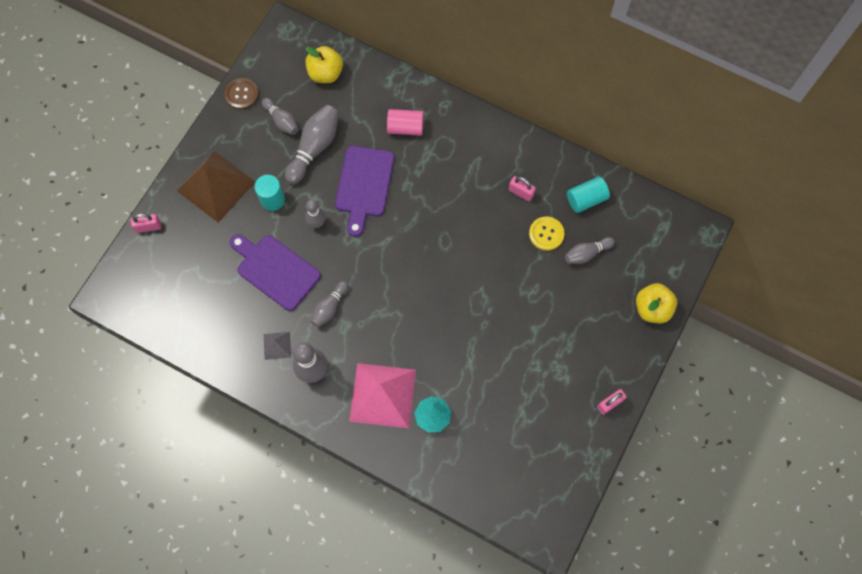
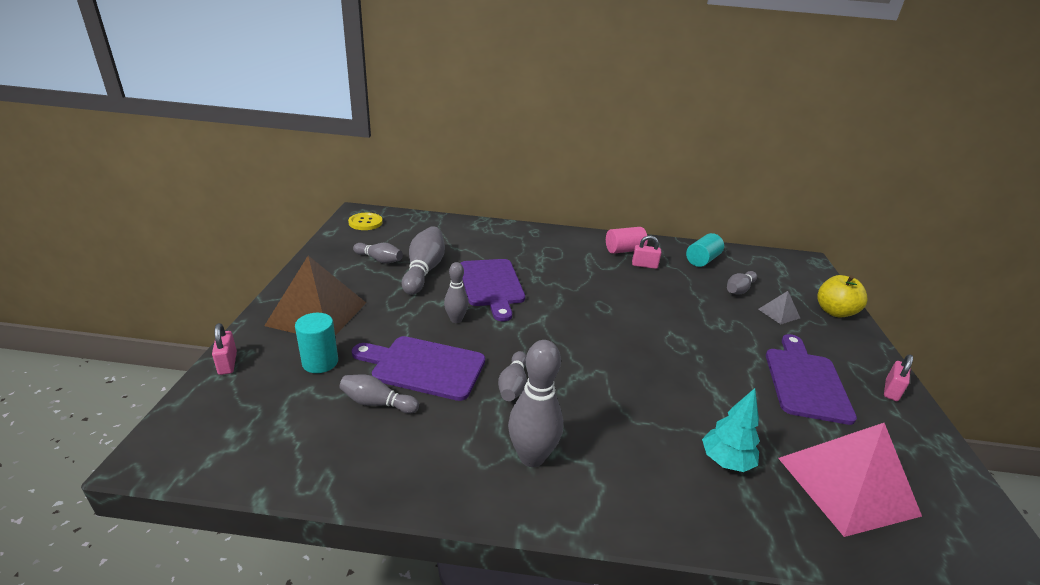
camera: 25 degrees left, 40 degrees down
pink padlock [130,213,161,233] -> pink padlock turned 75 degrees counterclockwise [212,323,237,375]
brown button [225,78,259,110] -> none
turquoise cylinder [255,175,285,211] -> turquoise cylinder moved to [295,313,338,373]
grey pyramid [264,332,291,360] -> grey pyramid moved to [758,291,800,324]
yellow apple [306,46,343,83] -> none
pink pyramid [349,363,416,428] -> pink pyramid moved to [778,423,922,537]
pink cylinder [387,109,424,136] -> pink cylinder moved to [606,227,648,254]
yellow button [529,216,564,251] -> yellow button moved to [348,213,383,230]
none -> grey bowling pin [339,375,419,414]
none -> purple cutting board [766,334,857,425]

